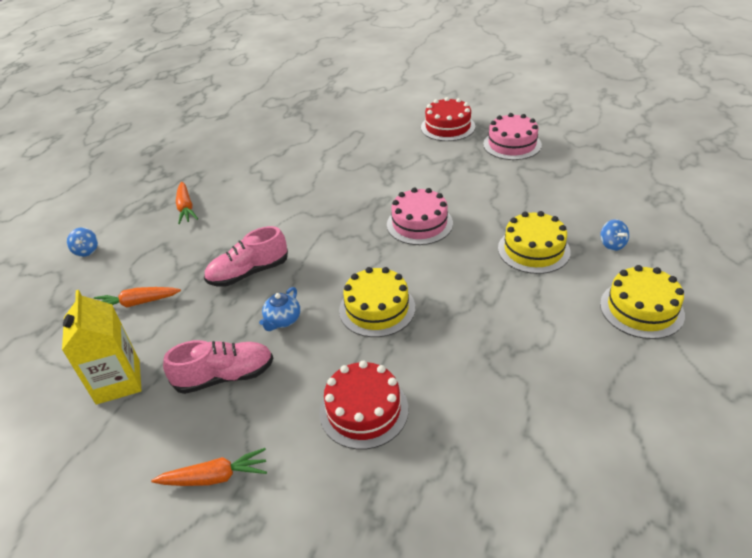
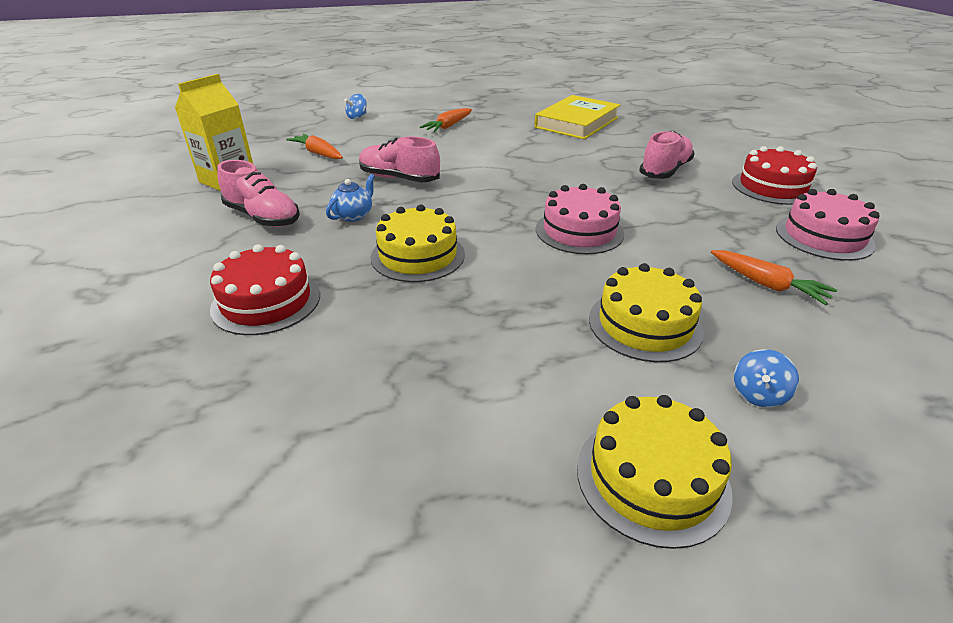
camera: 50 degrees right, 5 degrees down
orange carrot [151,448,267,486] -> orange carrot moved to [711,250,837,305]
blue teapot [259,287,300,331] -> blue teapot turned 135 degrees clockwise [326,174,375,222]
none -> yellow book [535,95,620,139]
none -> pink shoe [639,131,695,179]

